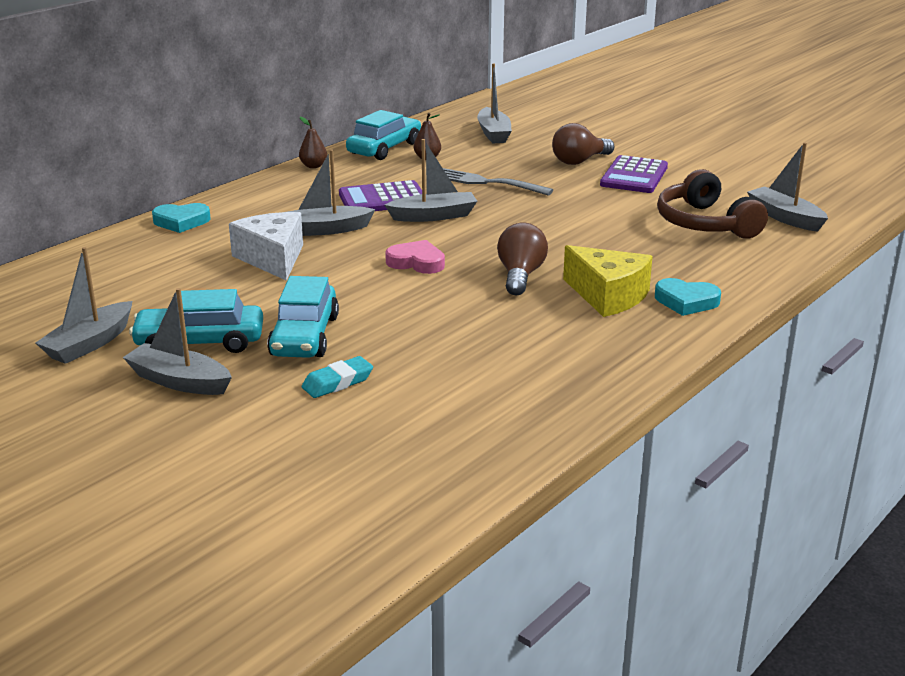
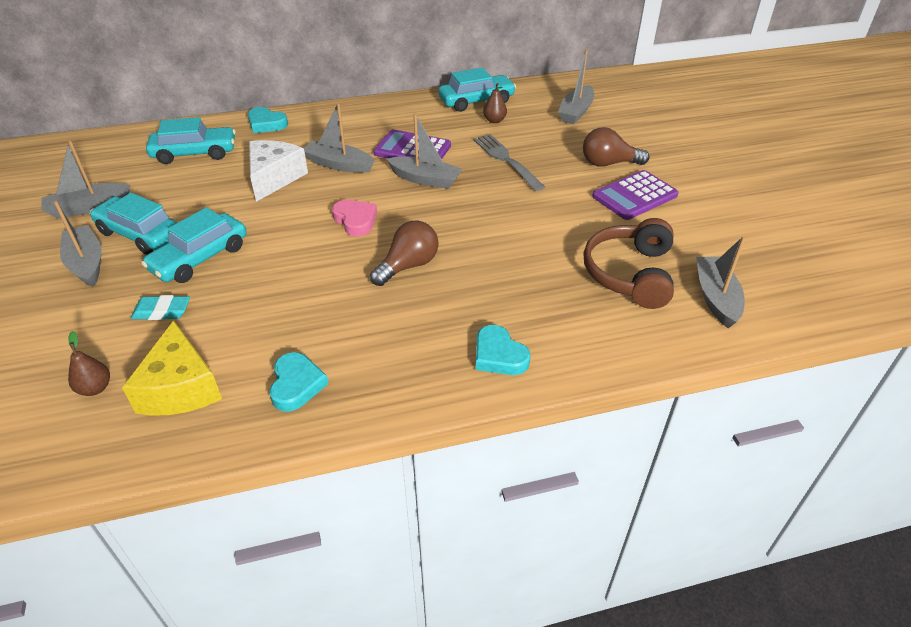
camera: 35 degrees right, 15 degrees up
brown pear [299,117,327,168] -> brown pear moved to [68,331,110,396]
yellow cheese [563,245,653,317] -> yellow cheese moved to [122,320,222,416]
none -> turquoise car [146,117,236,164]
none -> turquoise heart [269,352,328,412]

